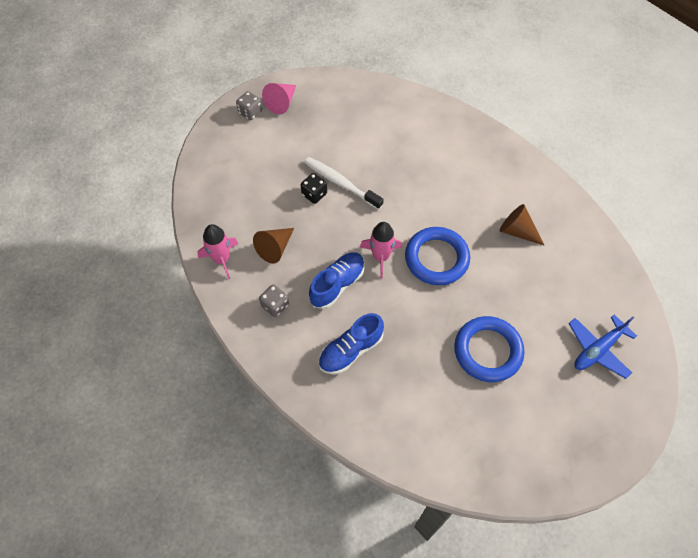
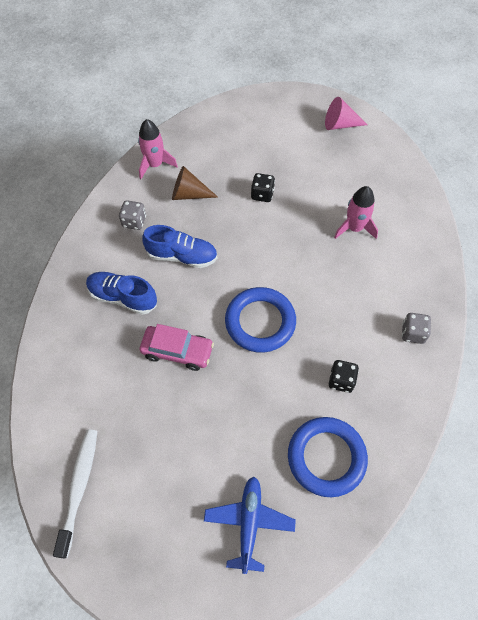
camera: 60 degrees right, 0 degrees up
grey dice [236,91,262,120] -> grey dice moved to [402,313,431,344]
white toothbrush [304,157,384,210] -> white toothbrush moved to [53,429,97,559]
pink rocket [360,222,402,278] -> pink rocket moved to [334,186,378,239]
blue ring [454,316,525,382] -> blue ring moved to [288,417,368,497]
brown cone [500,204,544,245] -> black dice [329,360,359,393]
blue plane [568,314,637,379] -> blue plane turned 75 degrees clockwise [204,477,296,574]
none -> pink car [140,324,214,371]

